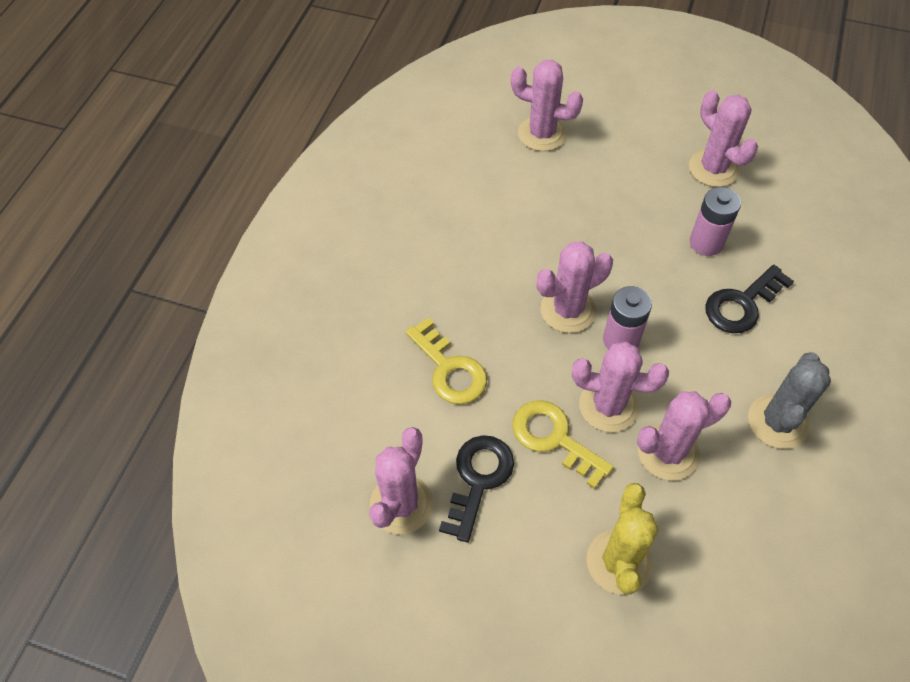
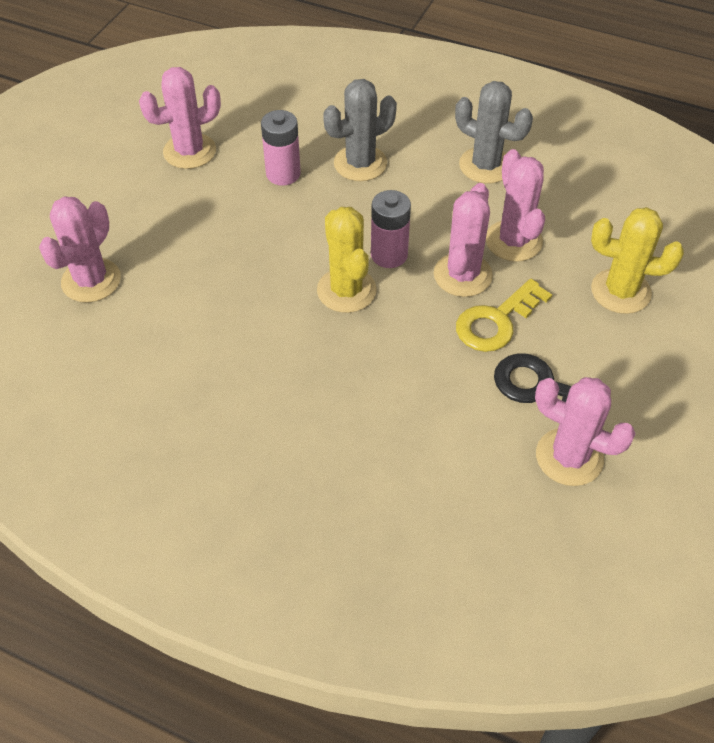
camera: 85 degrees left, 5 degrees down
yellow key [406,318,487,404] -> none
pink cactus [536,241,613,333] -> yellow cactus [317,207,377,313]
black key [705,265,794,333] -> grey cactus [323,79,397,181]

